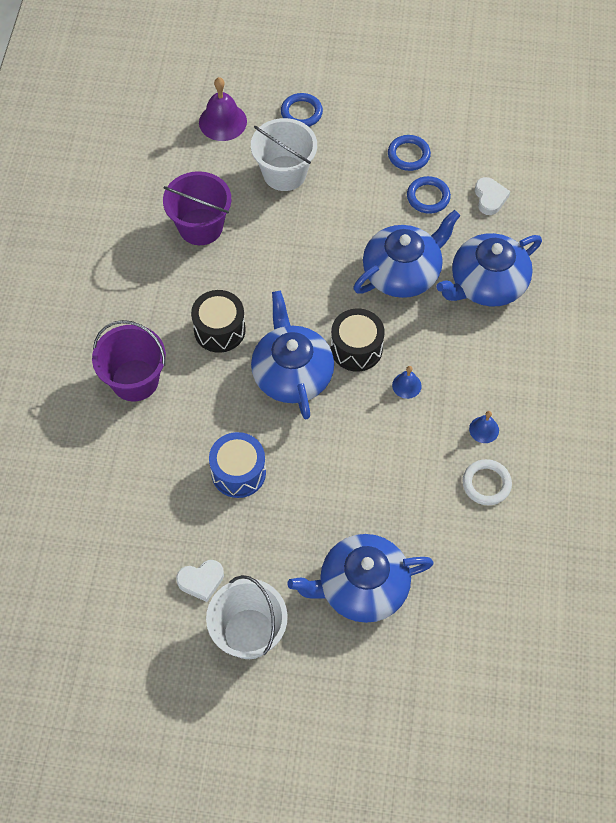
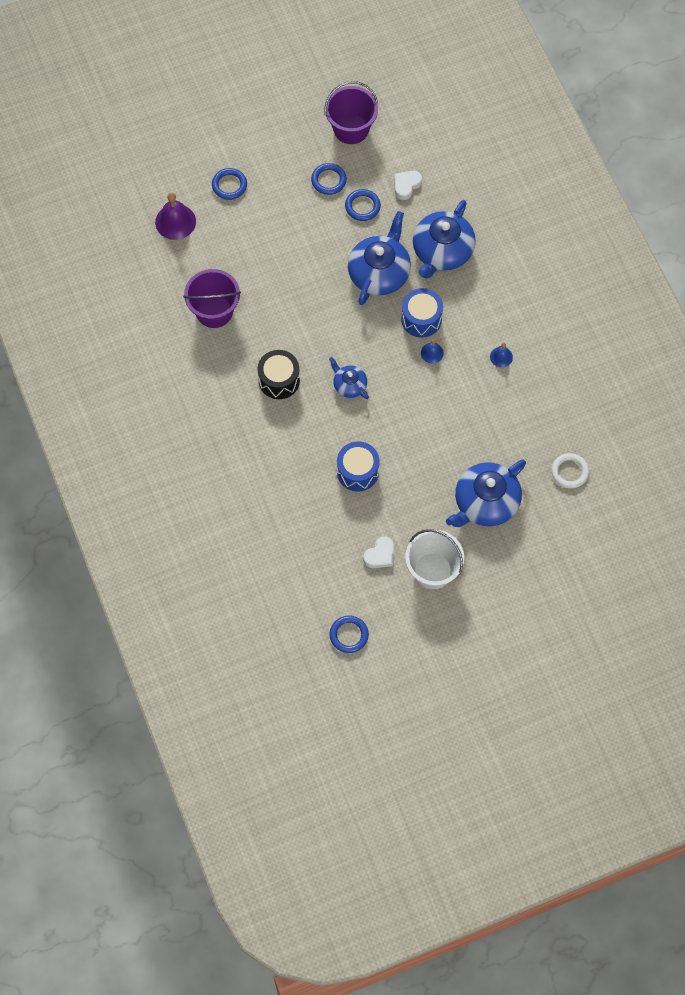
camera: 30 degrees left, 5 degrees up
purple bucket [92,320,166,401] -> purple bucket moved to [324,81,378,144]
white bucket [251,118,317,191] -> none
blue teapot [251,290,334,419] -> blue teapot [329,357,369,399], size x0.53
black drum [331,309,385,372] -> none
white ring [462,459,512,505] -> white ring moved to [551,453,589,489]
white heart [475,177,510,215] -> white heart turned 105 degrees counterclockwise [394,171,422,200]
none -> blue ring [330,616,369,653]
none -> blue drum [401,288,443,337]

